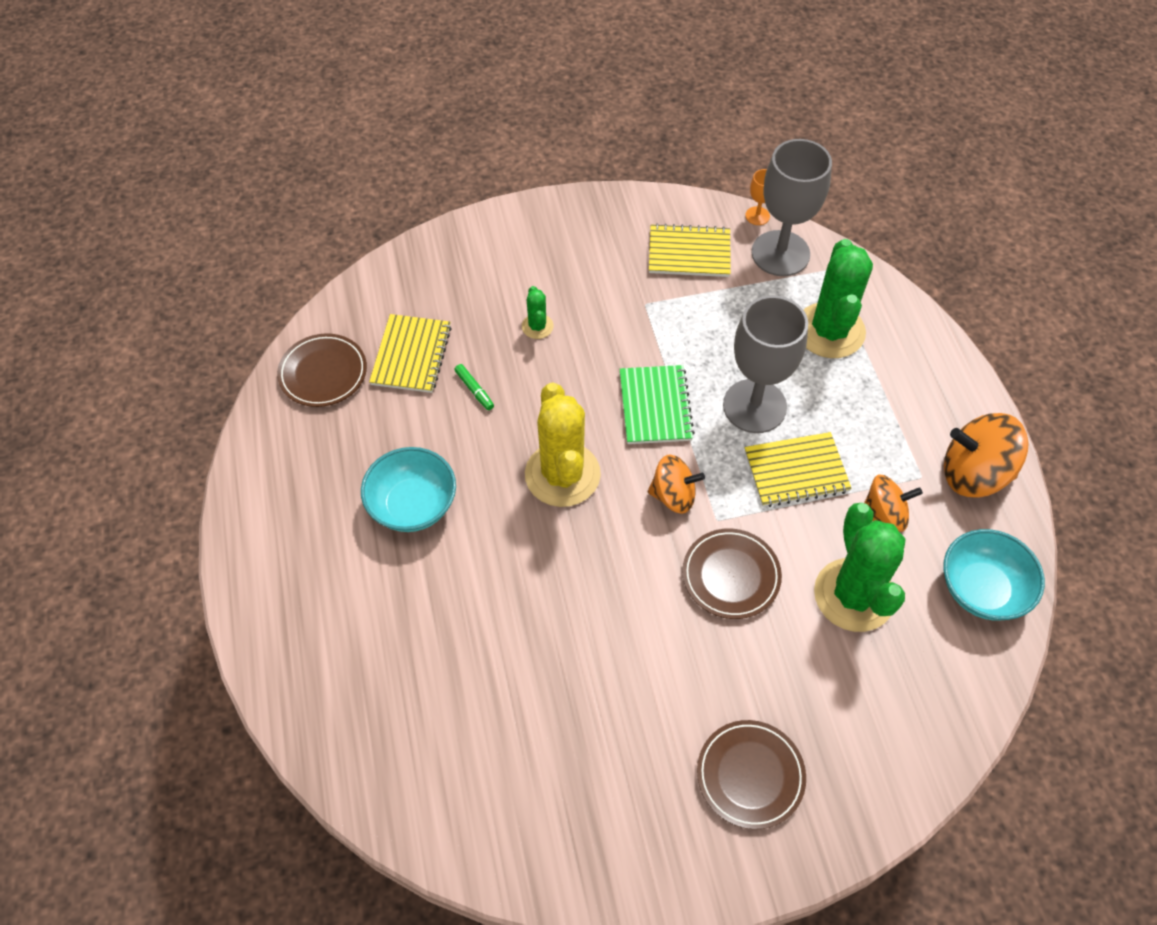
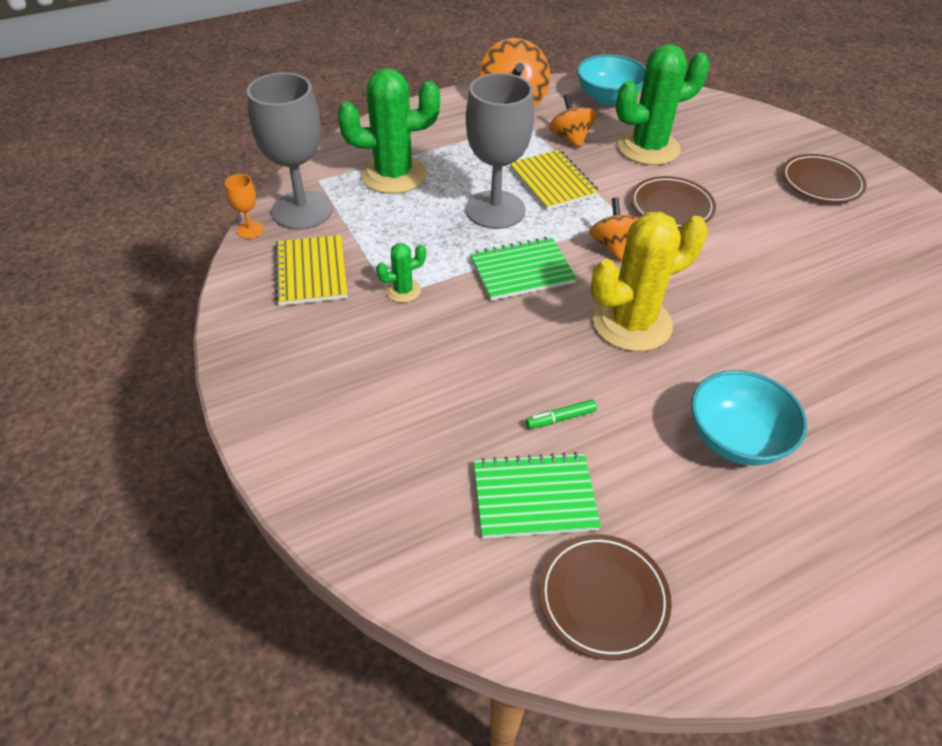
camera: 105 degrees left, 10 degrees down
yellow notebook [369,314,452,393] -> green notebook [474,452,601,539]
green marker [454,364,494,410] -> green marker turned 150 degrees counterclockwise [526,399,597,429]
green cactus [522,286,554,339] -> green cactus moved to [376,243,426,303]

